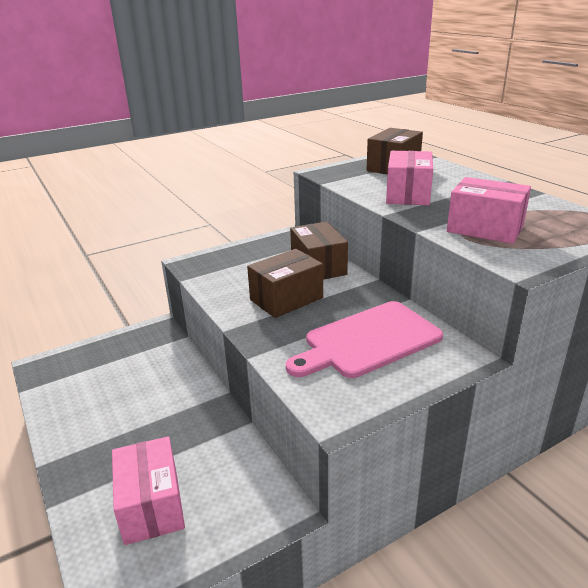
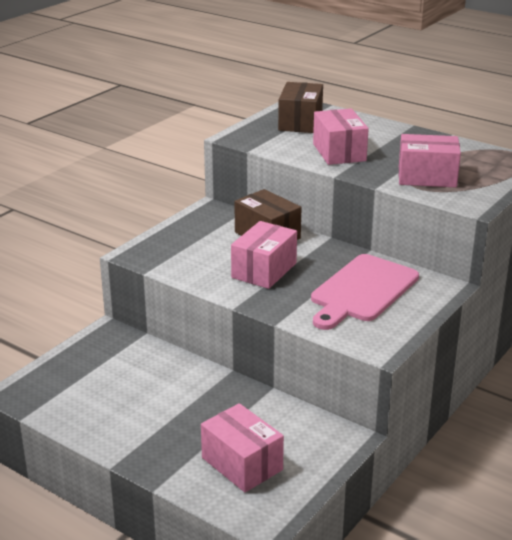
camera: 25 degrees left, 0 degrees up
brown box [247,249,323,318] -> pink box [231,221,297,289]

